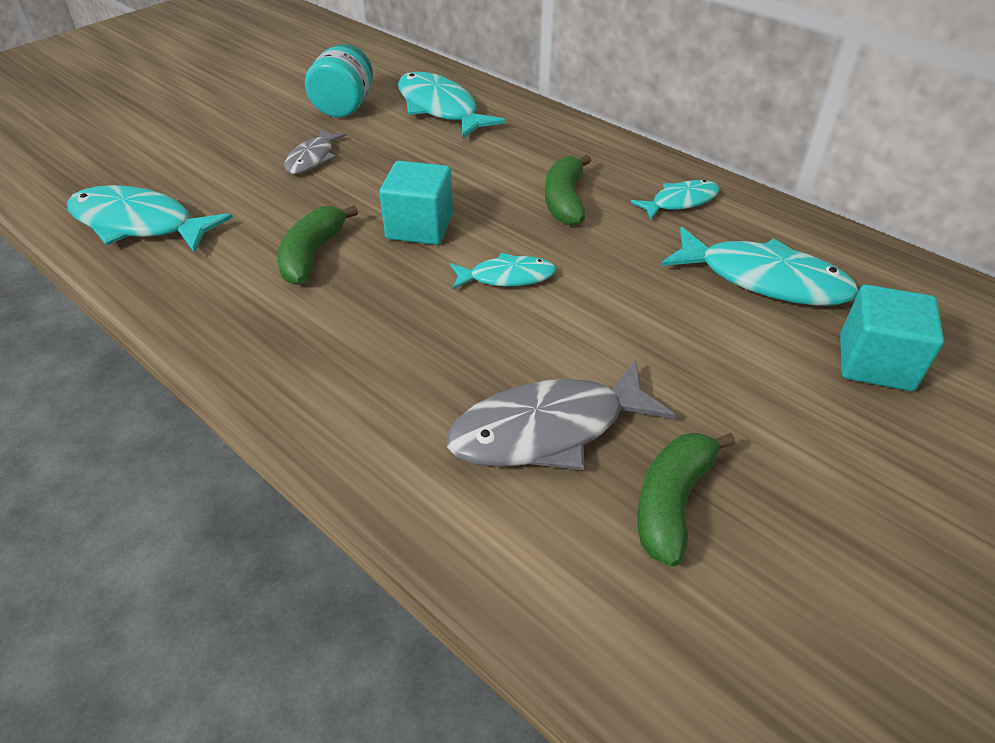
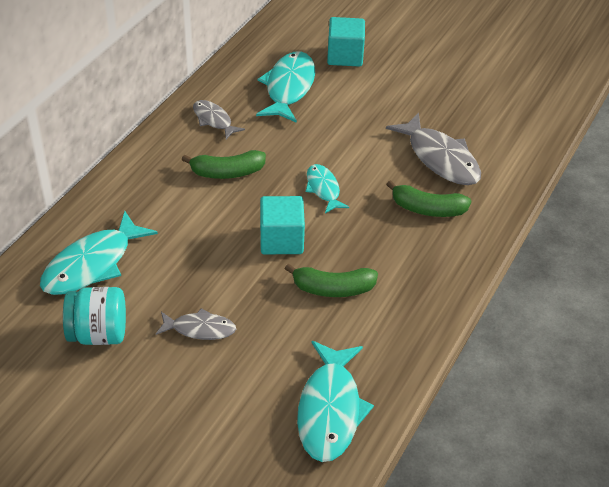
camera: 105 degrees left, 0 degrees up
turquoise fish [631,180,720,220] -> grey fish [193,100,245,139]
green banana [637,433,735,567] -> green banana moved to [386,180,471,217]

